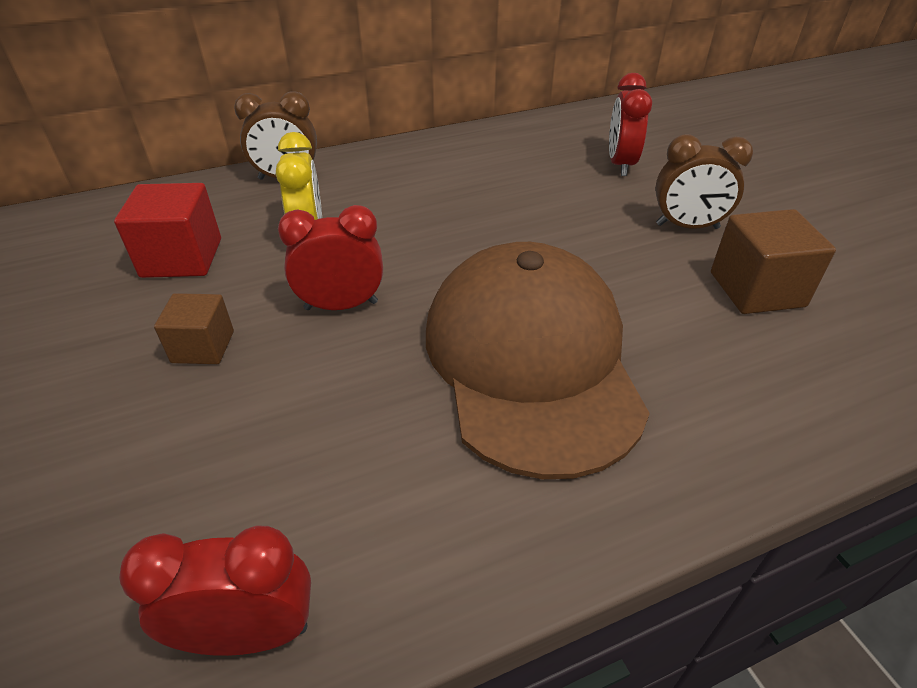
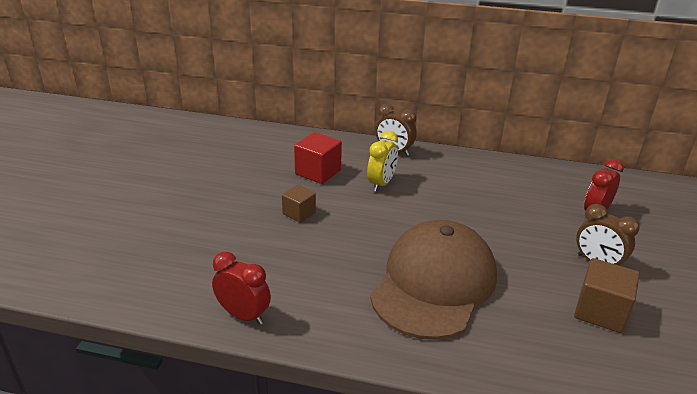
camera: 35 degrees right, 10 degrees down
red clock [278,205,383,310] -> none

